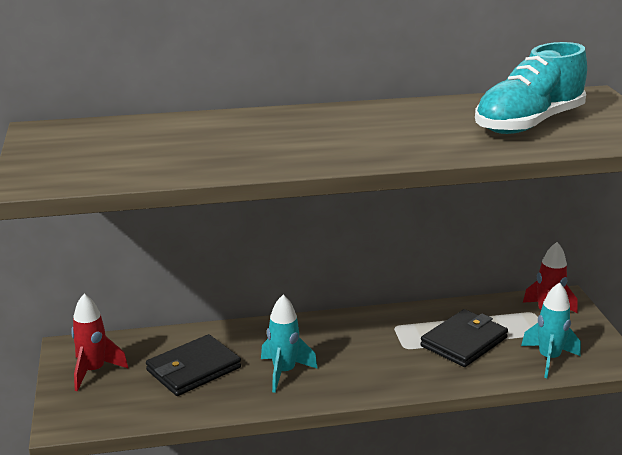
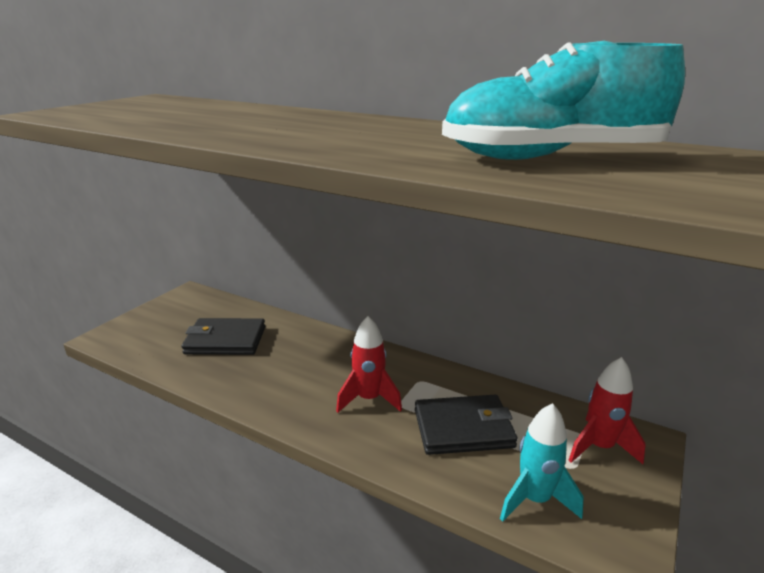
camera: 40 degrees right, 0 degrees up
red rocket [71,294,128,391] -> red rocket moved to [336,316,402,413]
turquoise rocket [261,295,318,393] -> none

